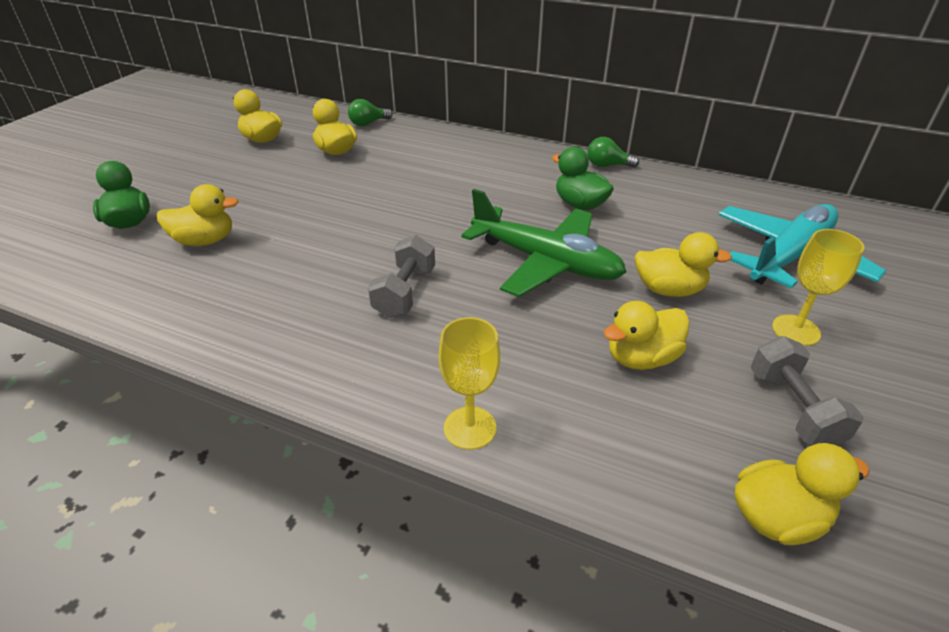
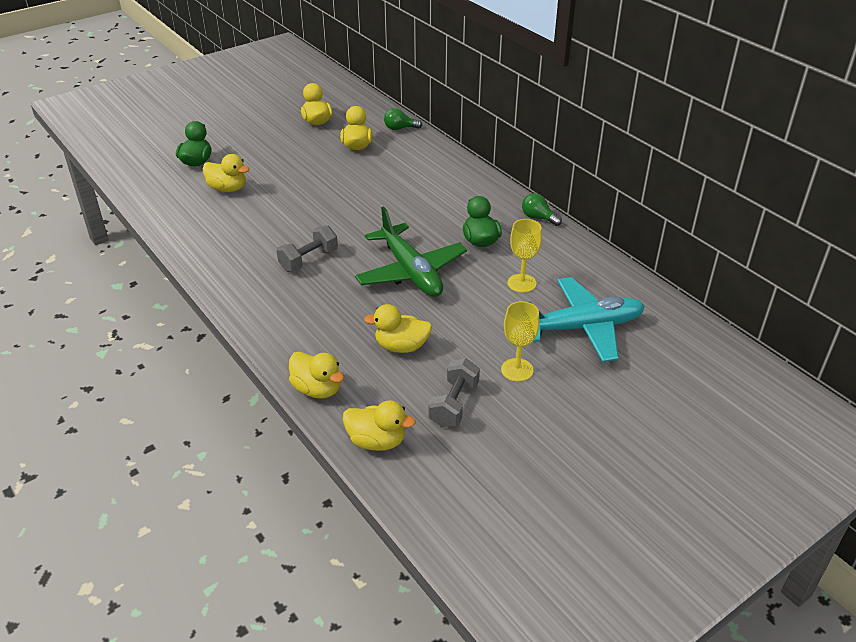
camera: 30 degrees right, 0 degrees up
yellow goblet [439,317,500,450] -> yellow goblet moved to [508,219,542,293]
yellow duck [635,232,732,297] -> yellow duck moved to [289,351,344,399]

